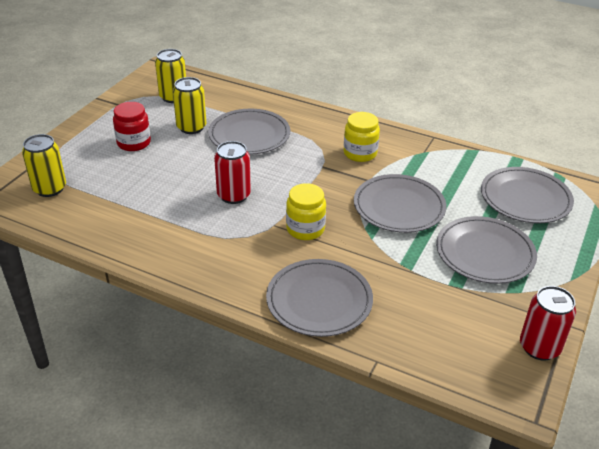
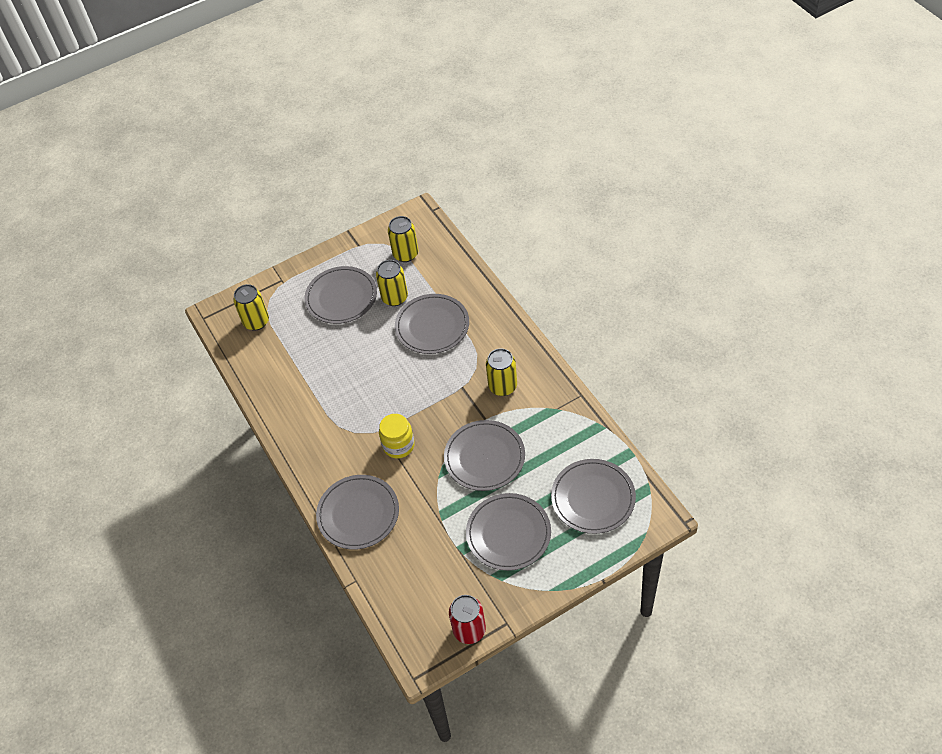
camera: 40 degrees right, 15 degrees up
red jar [113,102,151,151] -> grey plate [305,266,377,324]
red can [214,141,251,204] -> none
yellow jar [343,112,380,162] -> yellow can [486,348,517,396]

